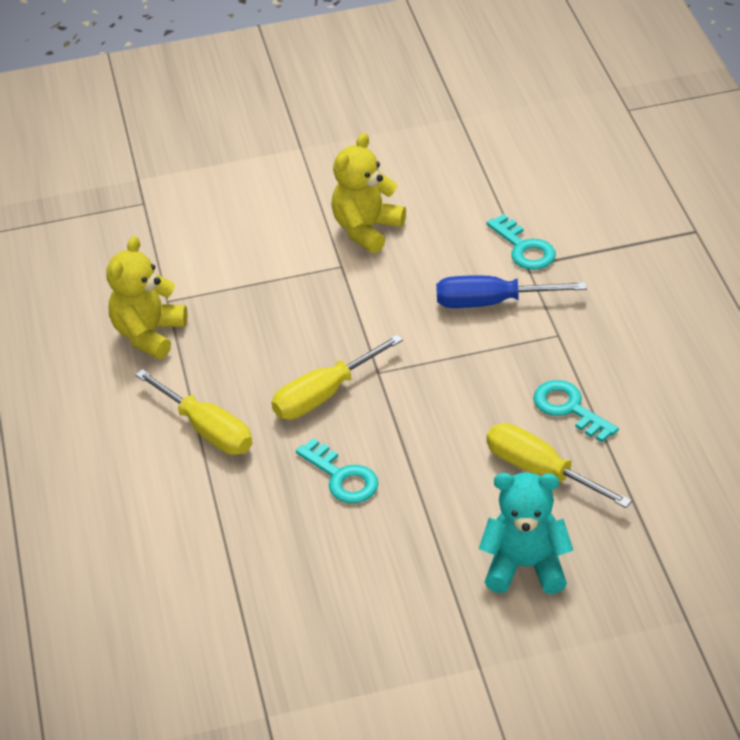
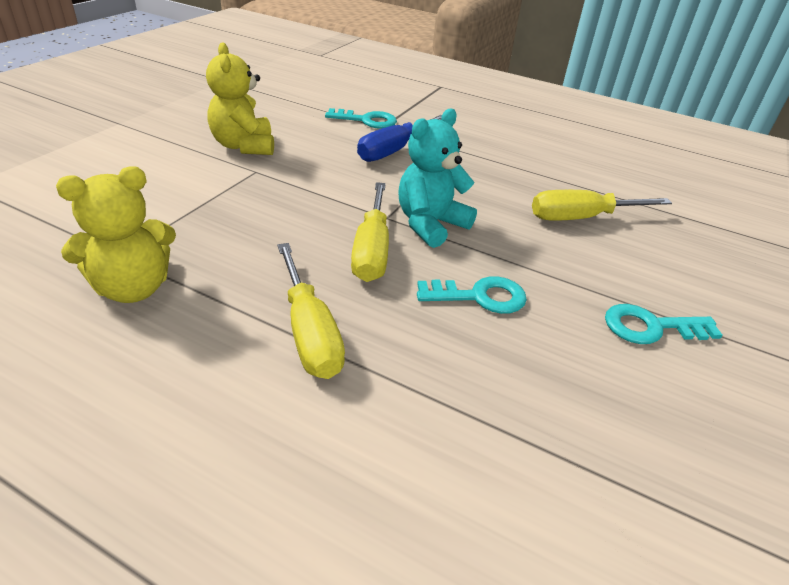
camera: 55 degrees left, 5 degrees down
yellow teddy bear [107,236,188,359] -> yellow teddy bear turned 90 degrees counterclockwise [56,166,176,303]
yellow screwdriver [135,369,252,455] -> yellow screwdriver turned 75 degrees clockwise [277,243,345,379]
turquoise teddy bear [479,472,573,594] -> turquoise teddy bear moved to [398,109,477,248]
turquoise key [533,380,619,442] -> turquoise key moved to [605,304,722,344]

